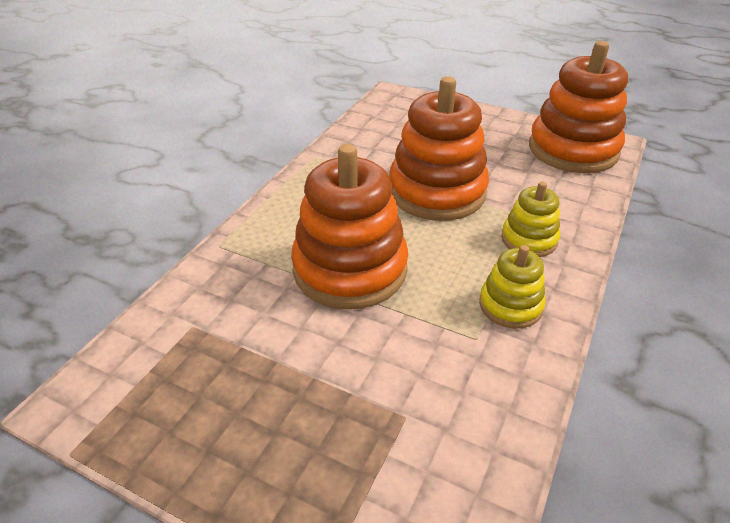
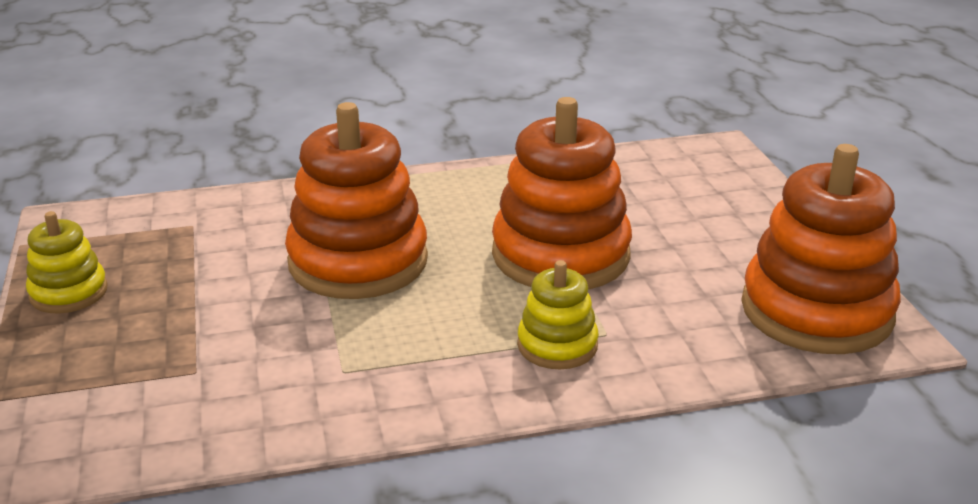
camera: 50 degrees right, 10 degrees down
yellow stacking toy [479,245,545,329] -> yellow stacking toy moved to [26,211,108,313]

